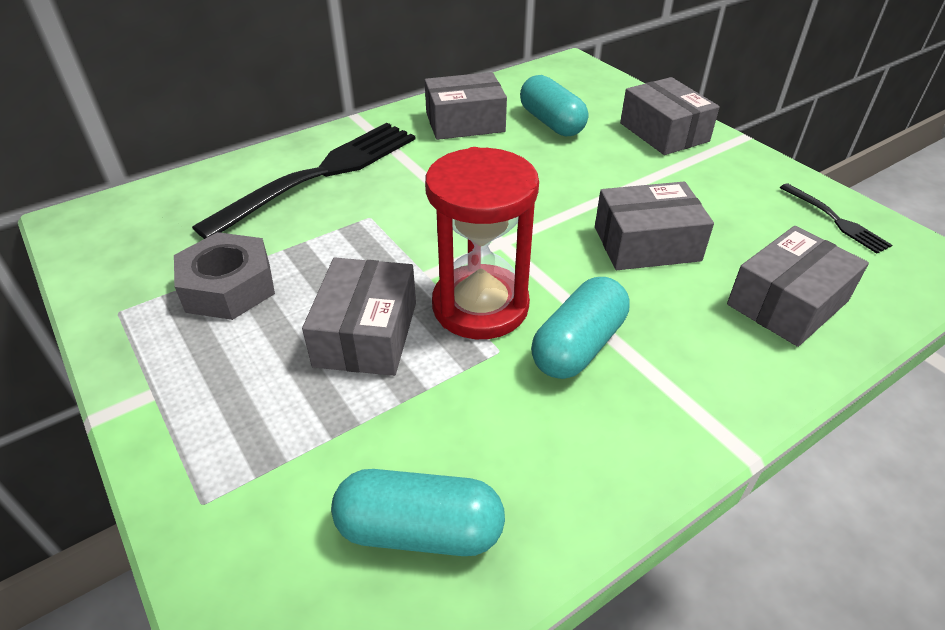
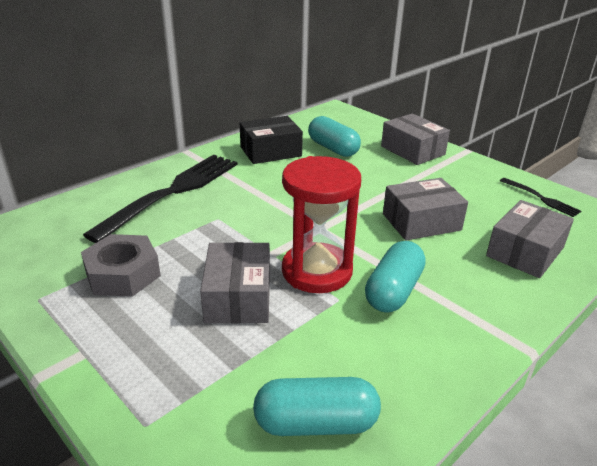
camera: 10 degrees left, 10 degrees down
grey box [425,72,507,140] -> black box [240,116,303,164]

